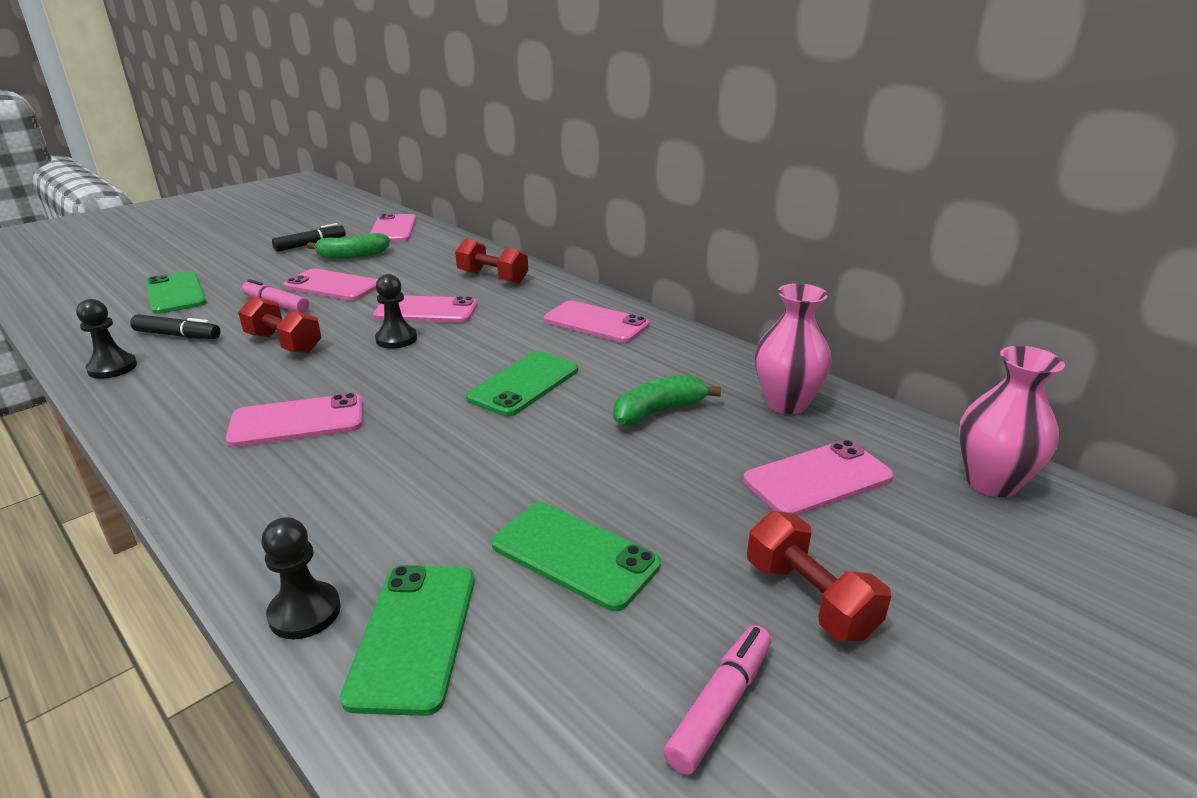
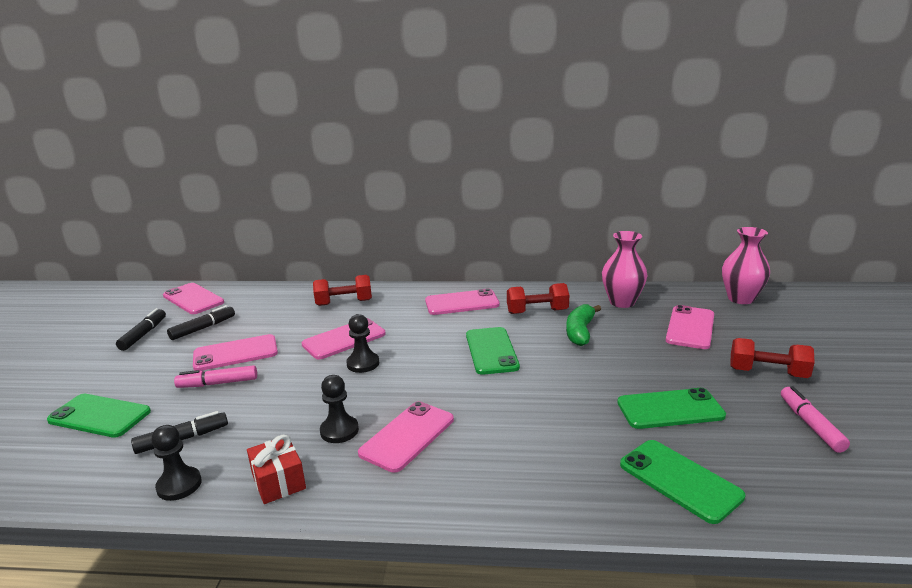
camera: 40 degrees left, 5 degrees down
red dumbbell [238,296,322,354] -> red dumbbell moved to [507,283,569,314]
black pawn [262,517,341,639] -> black pawn moved to [320,375,359,443]
green banana [307,233,390,259] -> black marker [167,305,235,340]
none -> red gift [247,435,306,504]

